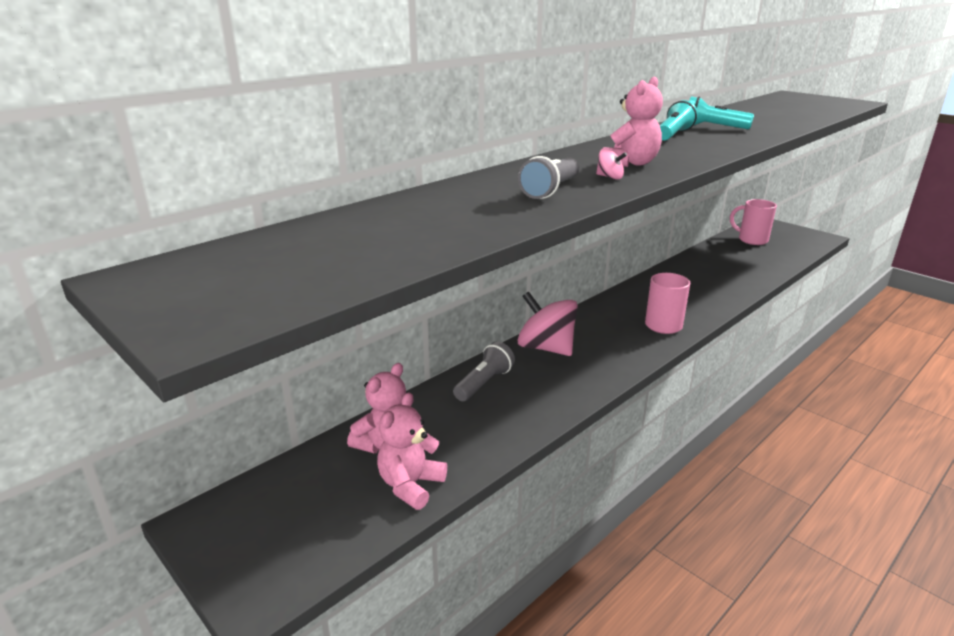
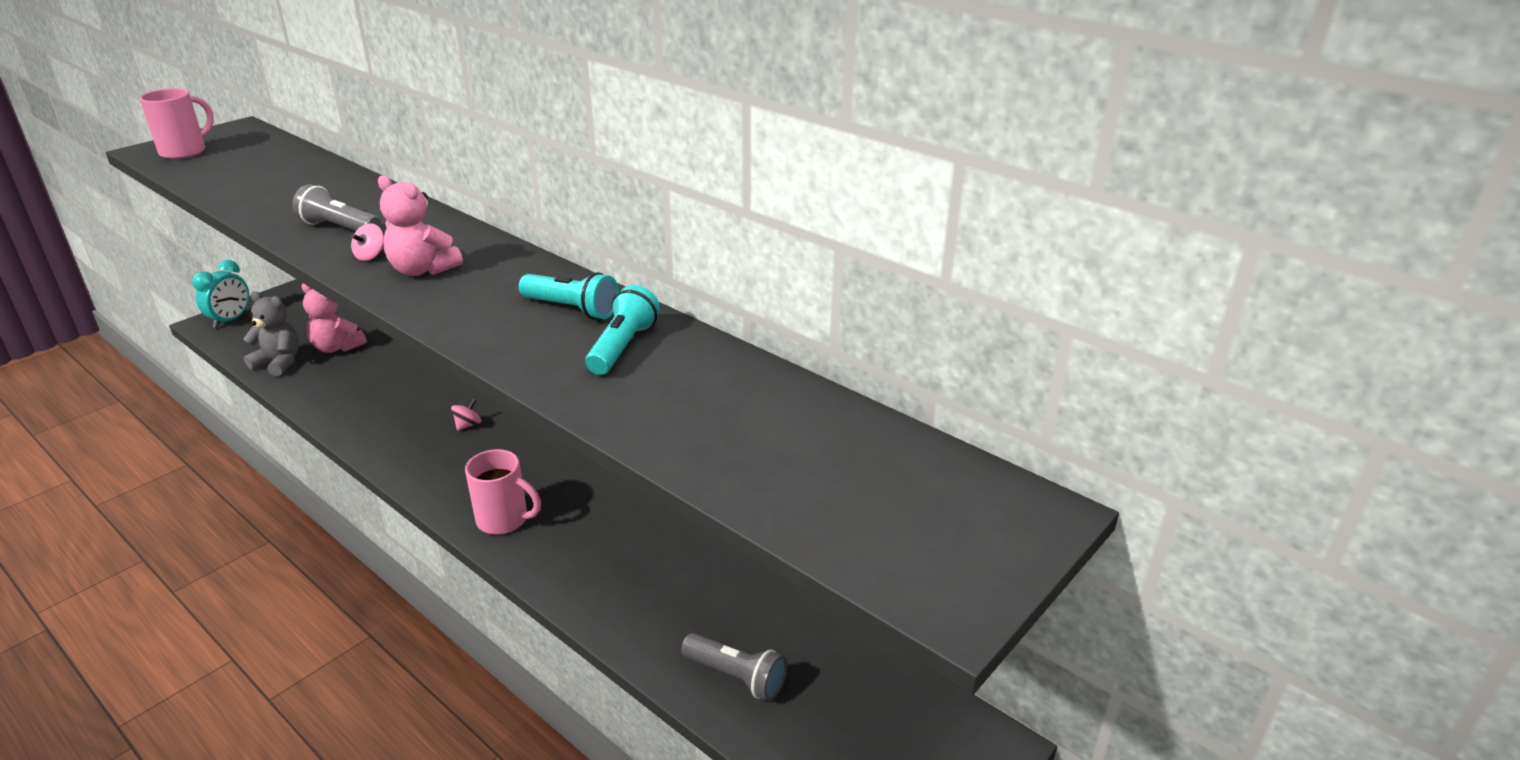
camera: 85 degrees right, 5 degrees up
pink teddy bear [377,393,447,510] -> grey teddy bear [243,291,300,376]
grey flashlight [453,342,515,401] -> grey flashlight moved to [681,633,787,701]
pink spinning top [518,292,578,356] -> pink spinning top [451,399,482,431], size x0.41
pink mug [730,199,777,245] -> pink mug moved to [139,88,214,159]
none -> turquoise clock [192,260,249,328]

